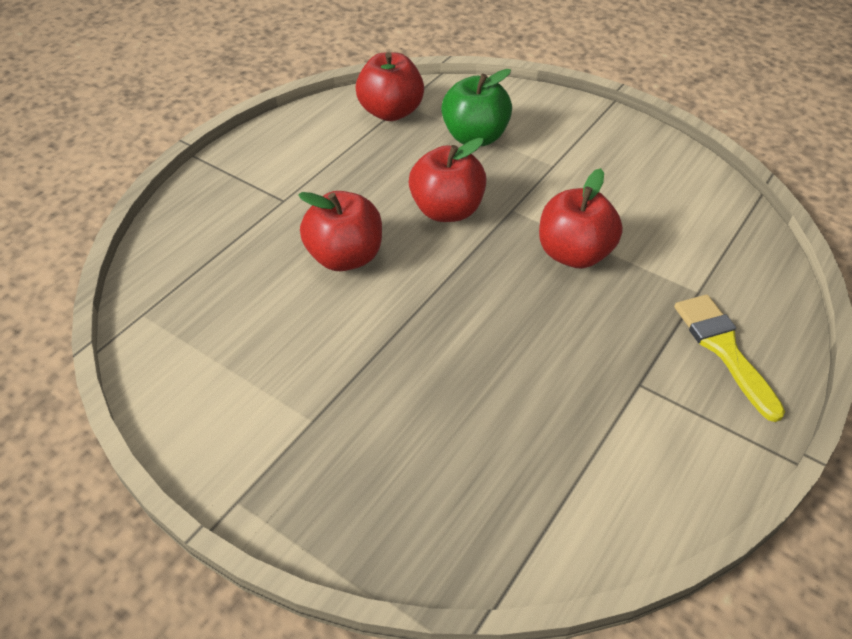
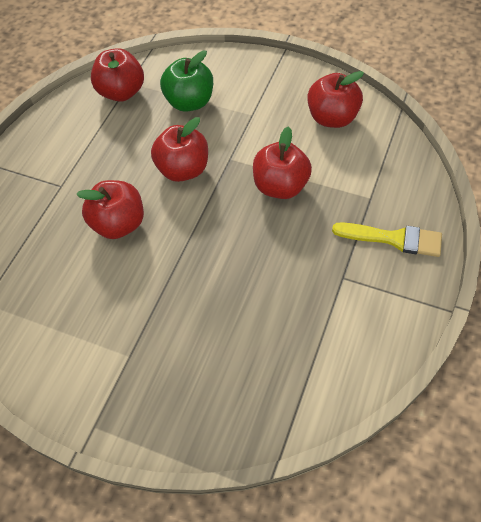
camera: 10 degrees left, 10 degrees up
yellow brush [674,294,785,422] -> yellow brush turned 135 degrees clockwise [332,222,442,257]
none -> red apple [307,71,364,128]

